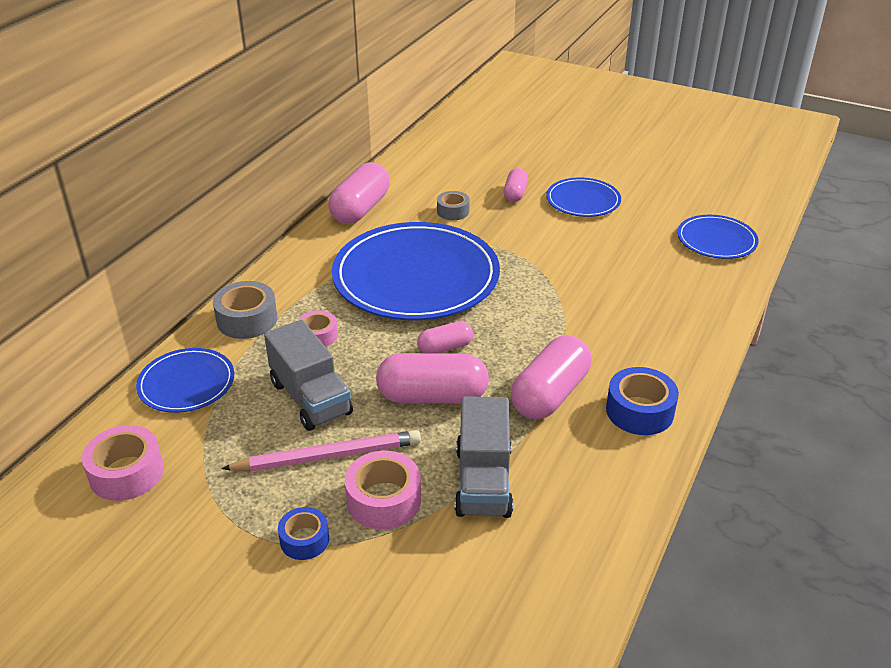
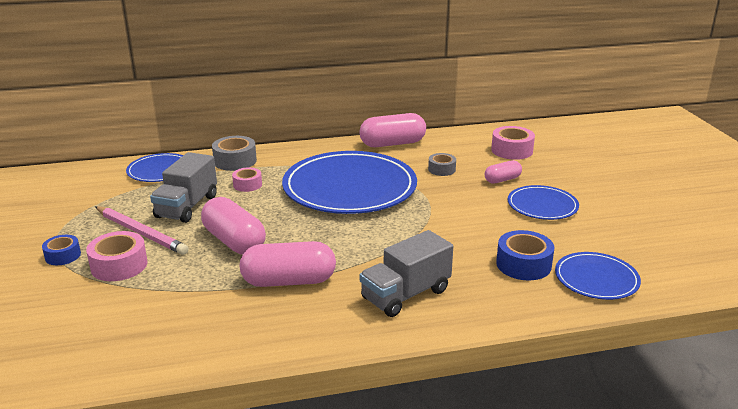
camera: 50 degrees right, 10 degrees down
pink tape [82,425,164,501] -> pink tape moved to [491,126,535,160]
pink capsule [417,321,473,353] -> none
grey truck [455,396,513,518] -> grey truck moved to [360,230,453,317]
blue tape [606,367,679,435] -> blue tape moved to [496,230,554,280]

